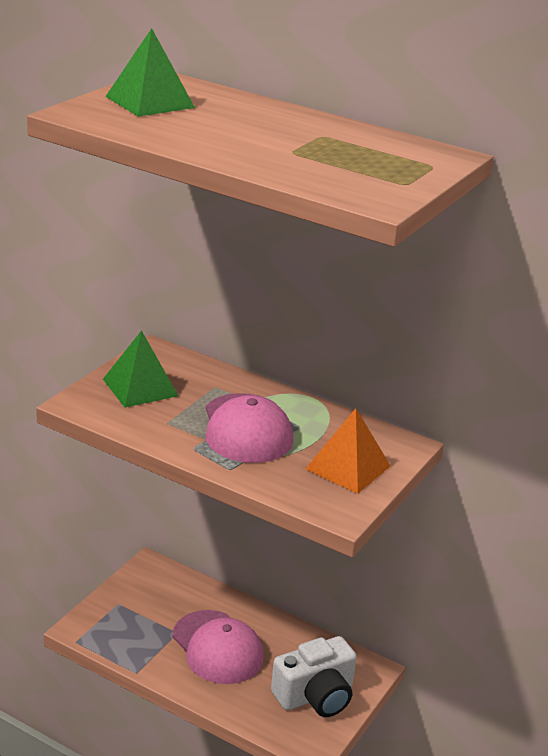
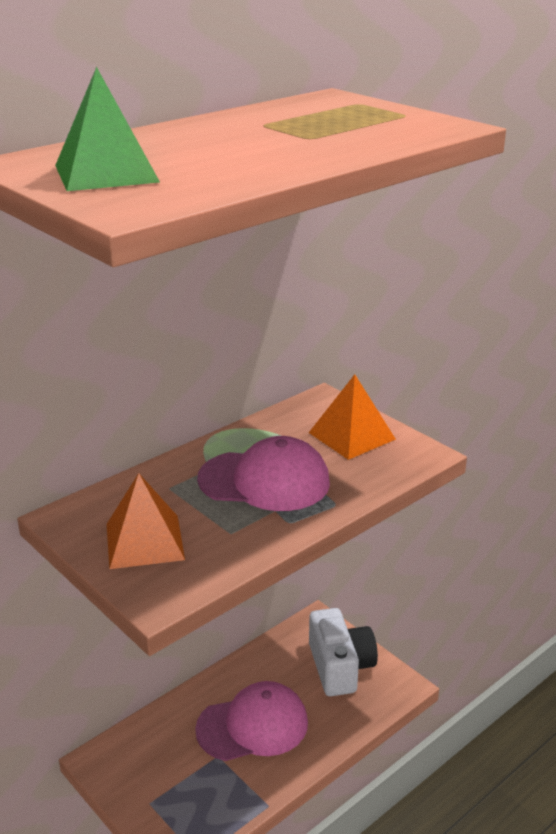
camera: 70 degrees left, 0 degrees up
green pyramid [103,330,178,407] -> orange pyramid [107,473,185,569]

